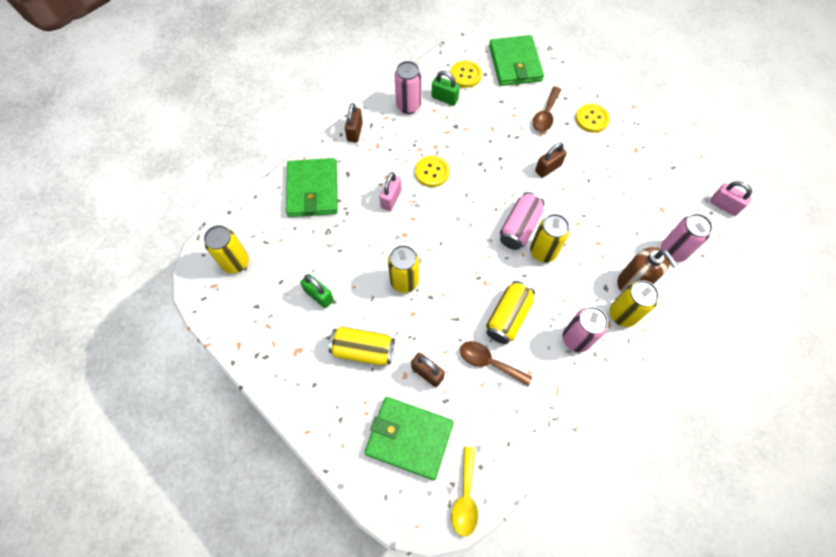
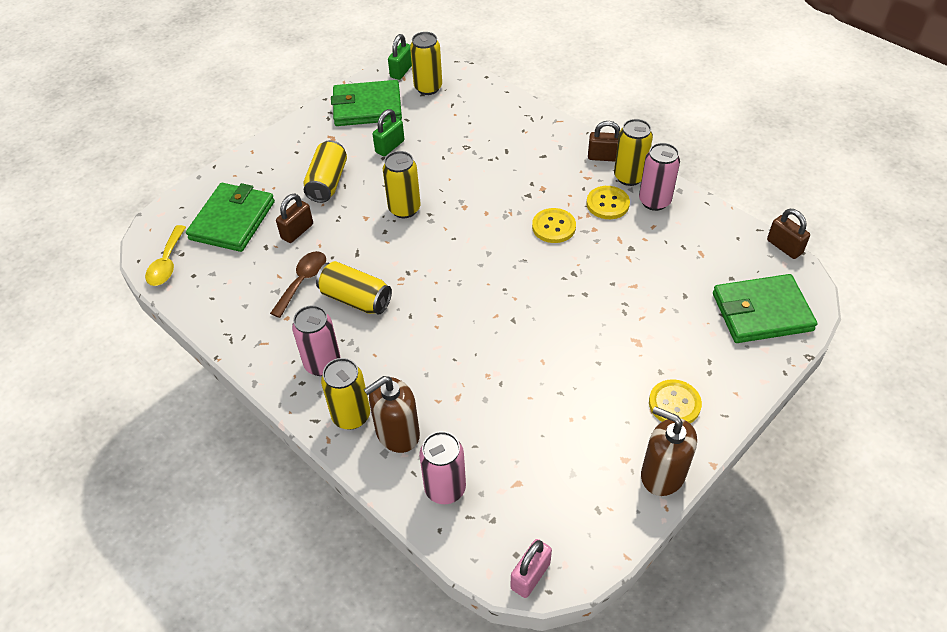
camera: 90 degrees right, 15 degrees down
green wallet [286,158,338,217] -> green wallet moved to [331,80,402,126]
pink padlock [379,172,401,211] -> none
green padlock [431,71,460,106] -> green padlock moved to [388,34,412,80]
yellow button [450,61,482,88] -> yellow button moved to [587,186,630,219]
yellow spoon [451,447,478,537] -> yellow spoon turned 90 degrees counterclockwise [145,225,186,286]
pink can [500,192,544,250] -> none
yellow can [530,214,570,263] -> yellow can moved to [614,119,653,186]
brown spoon [533,87,561,132] -> none
brown padlock [535,142,567,178] -> brown padlock moved to [767,209,810,259]
none -> brown soap dispenser [641,406,697,496]

